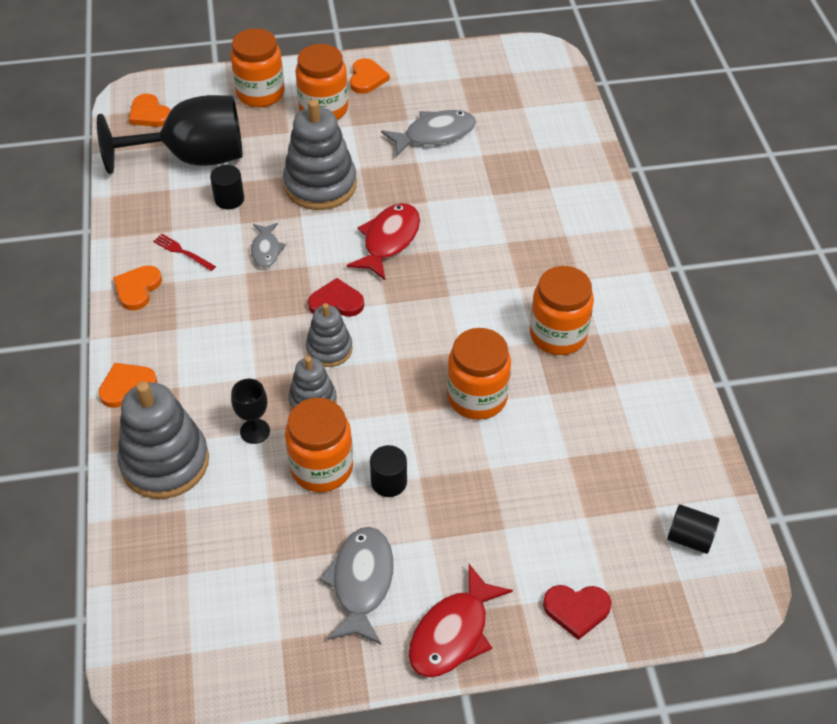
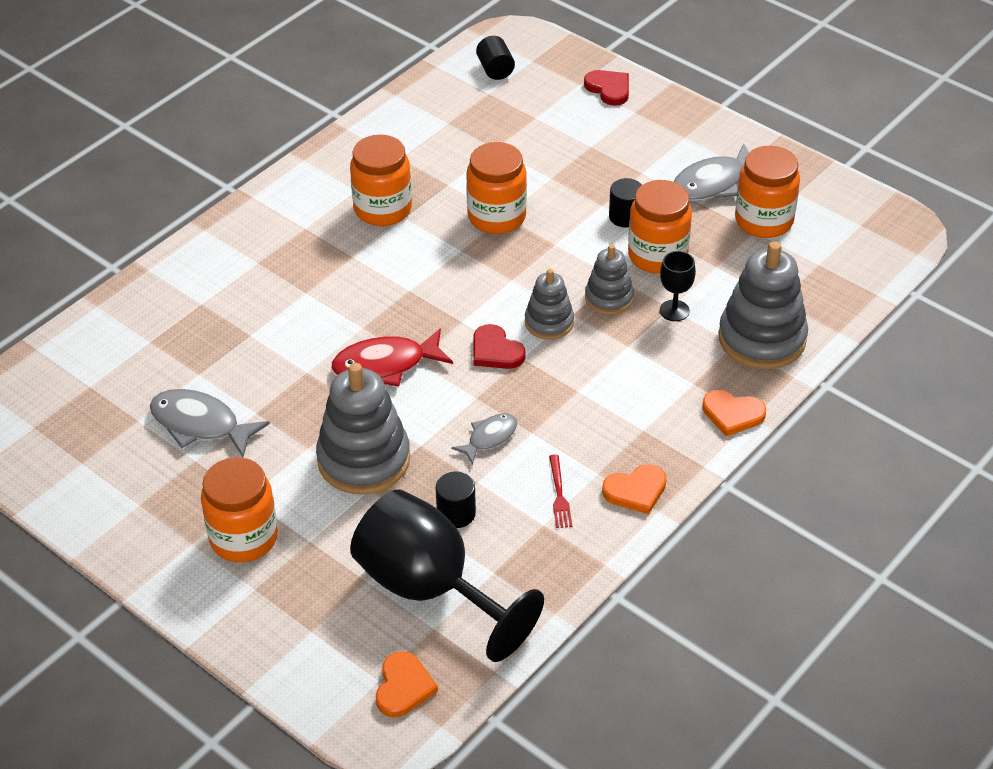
camera: 130 degrees left, 5 degrees down
orange jar [231,28,285,107] -> orange jar moved to [735,146,800,238]
orange heart [350,58,390,94] -> none
red fish [409,564,513,677] -> none

